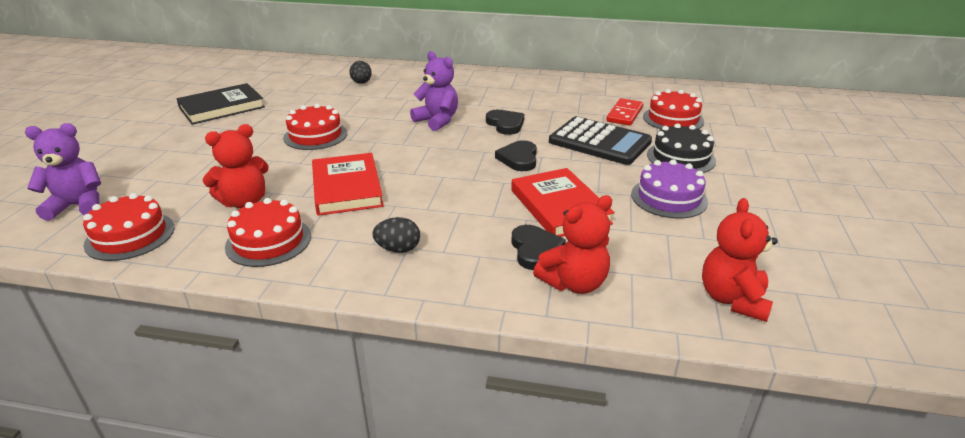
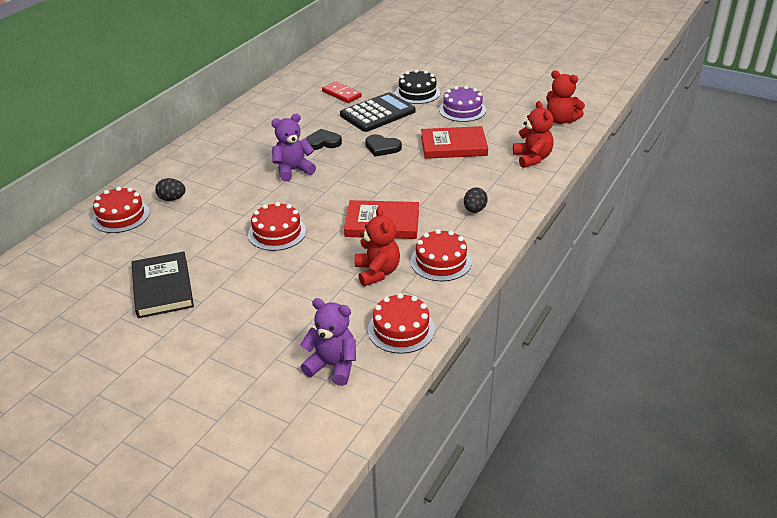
camera: 70 degrees left, 5 degrees up
purple teddy bear [25,123,101,221] -> purple teddy bear turned 105 degrees clockwise [300,298,356,386]
black heart [511,225,566,270] -> none
red cake [643,89,704,129] -> red cake moved to [92,187,150,233]

